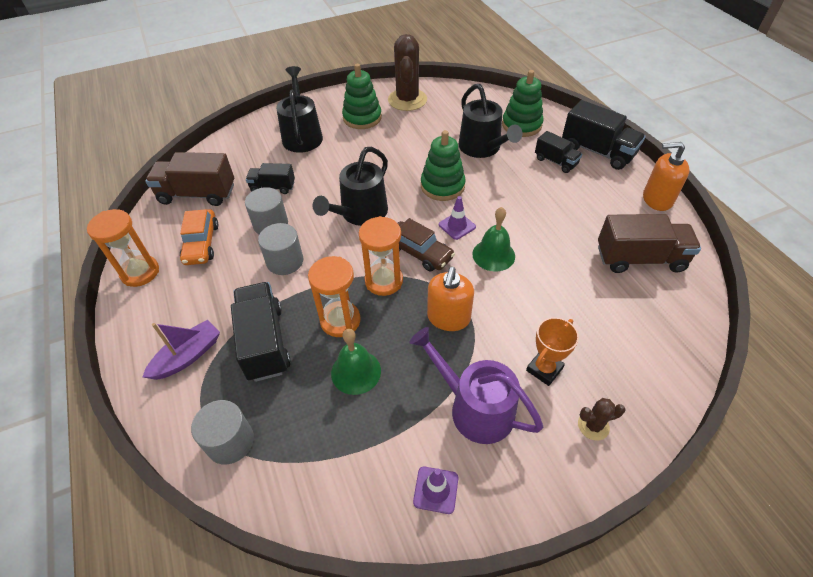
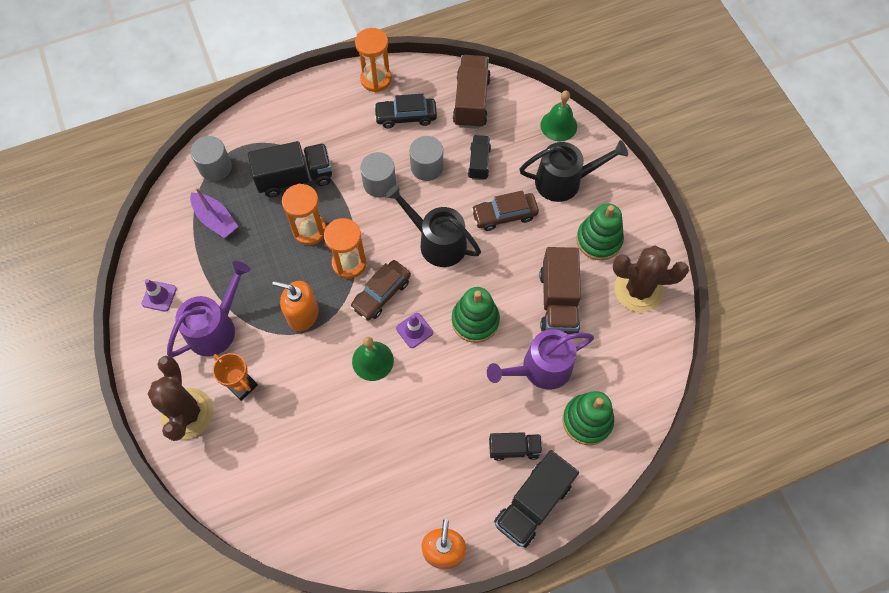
camera: 90 degrees right, 15 degrees up
purple boat [143,320,220,380] -> purple boat moved to [190,187,238,238]
orange car [180,209,218,265] -> black car [374,94,437,128]
green bell [331,329,381,395] -> green bell moved to [540,90,577,141]
black watering can [458,84,523,158] -> purple watering can [487,329,594,390]
black truck [535,131,582,173] -> black truck turned 135 degrees counterclockwise [489,432,542,461]
brown cactus [578,398,626,441] -> brown cactus [148,355,214,441], size x2.14
brown truck [598,214,701,273] -> brown truck moved to [539,247,581,334]
none -> brown car [471,191,539,231]

